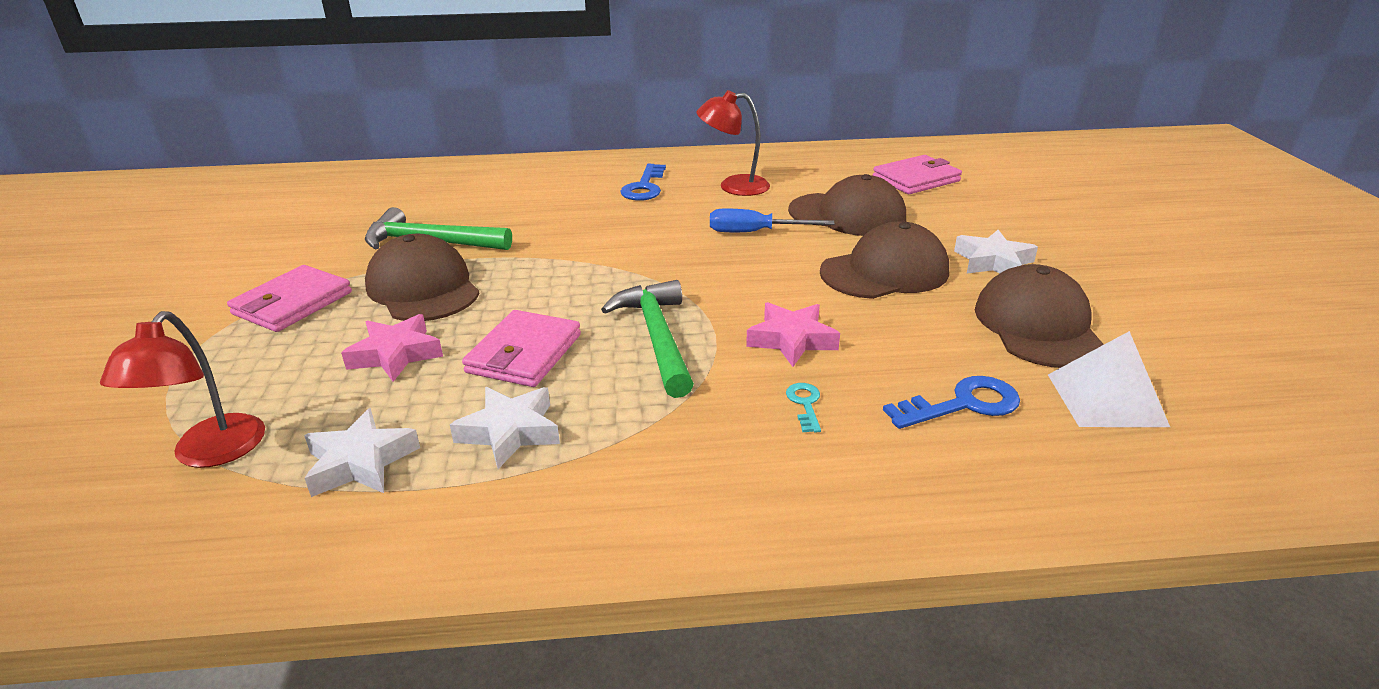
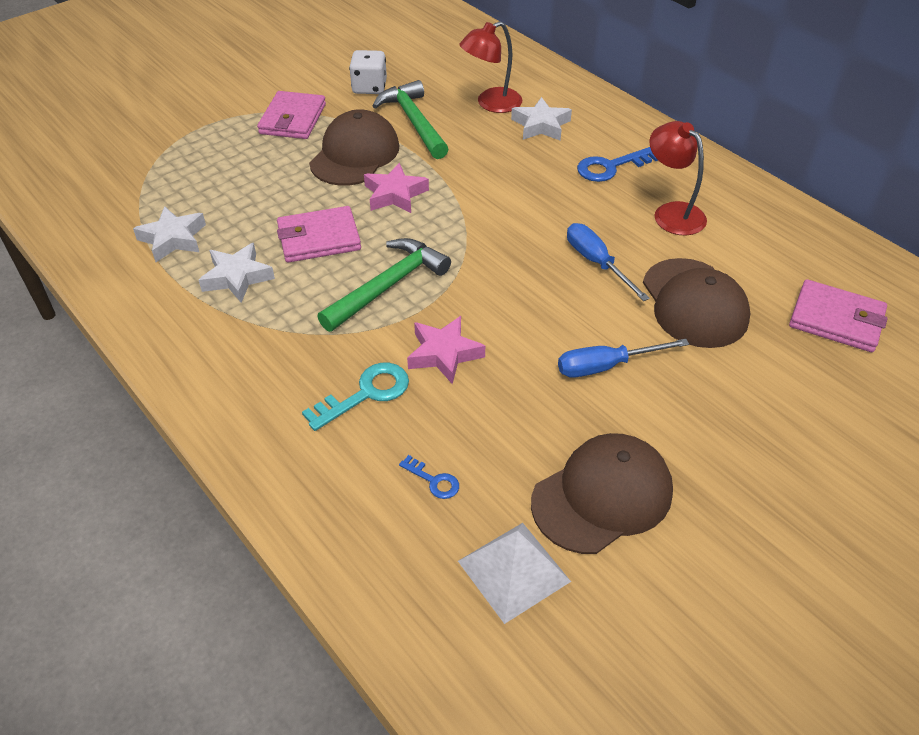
camera: 55 degrees right, 15 degrees up
red lamp [100,311,265,468] -> red lamp moved to [460,21,522,113]
pink wallet [227,265,352,332] -> pink wallet turned 75 degrees counterclockwise [257,91,326,139]
pink star [341,314,443,382] -> pink star moved to [364,163,429,213]
turquoise key [786,383,821,433] -> turquoise key [302,363,409,431], size x1.82
brown cap [820,221,949,299] -> blue screwdriver [558,339,689,378]
blue key [883,376,1020,429] -> blue key [399,455,459,499], size x0.55
white star [954,230,1038,274] -> white star moved to [511,97,572,141]
none -> white dice [349,50,387,94]

